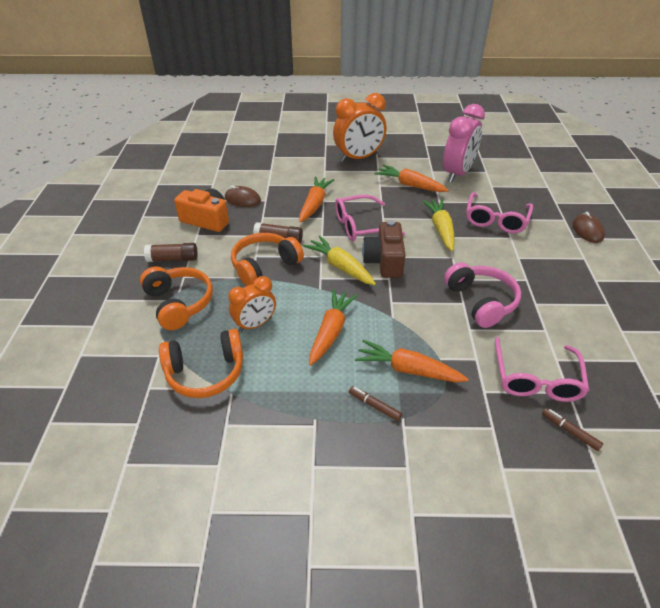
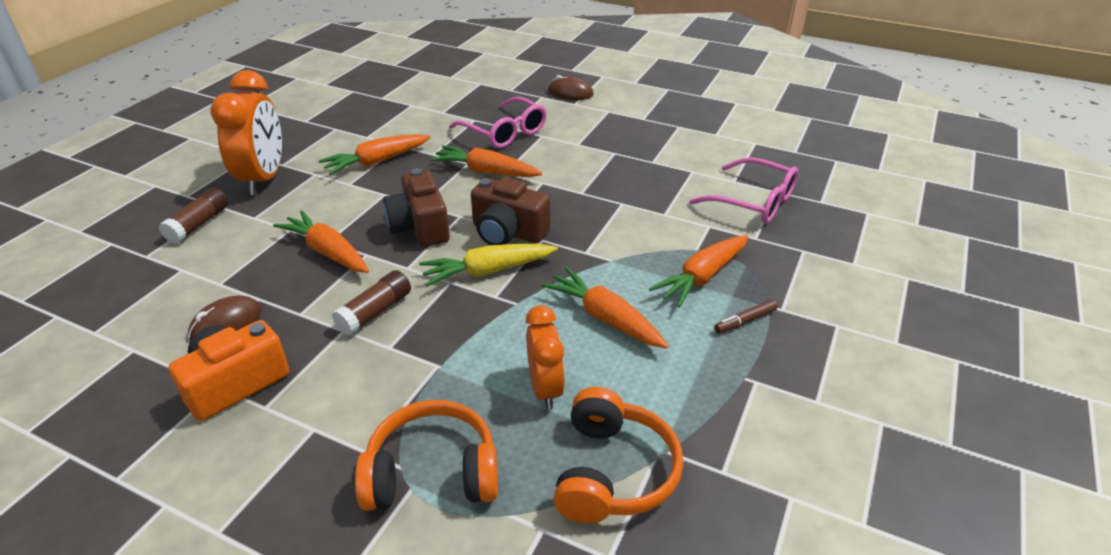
camera: 65 degrees left, 5 degrees down
brown glue stick [144,243,198,262] -> brown glue stick moved to [159,187,228,244]
orange headphones [231,233,304,286] -> none
pink glasses [335,195,405,241] -> brown camera [383,168,450,247]
yellow carrot [422,199,454,251] -> orange carrot [430,145,542,177]
pink clock [443,104,485,183] -> none
pink headphones [444,262,521,328] -> none
brown marker [542,408,603,451] -> none

